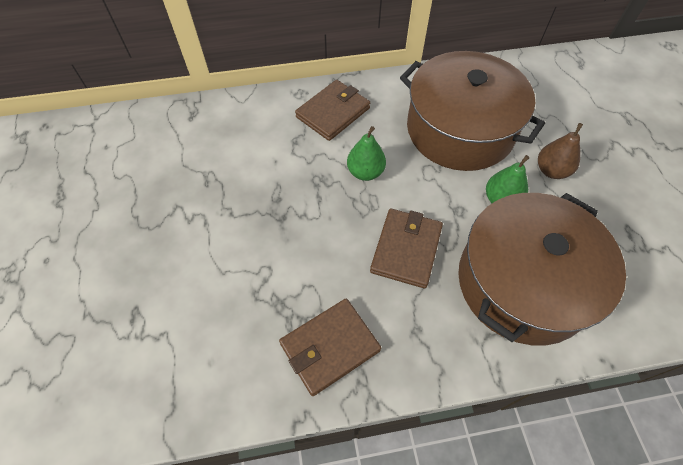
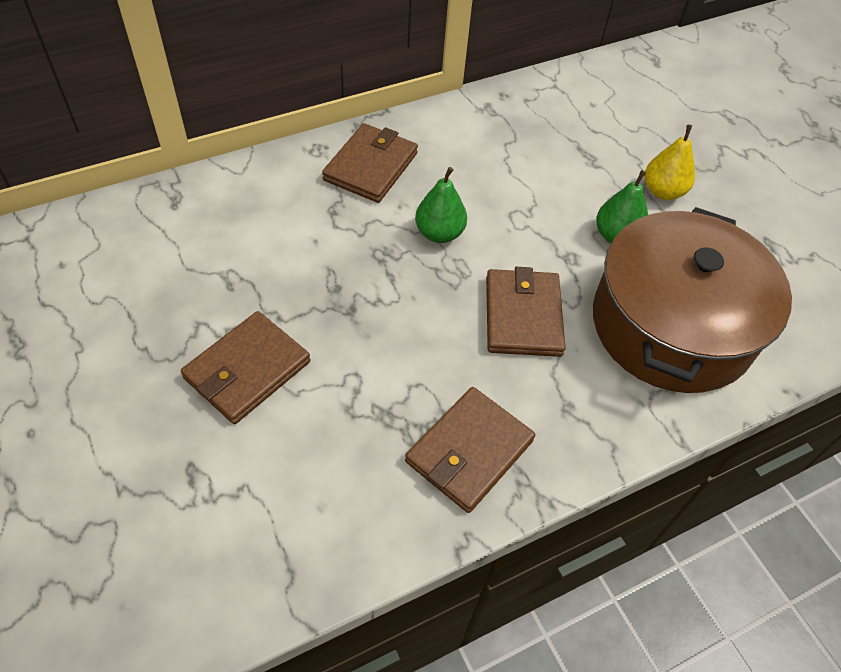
camera: 20 degrees left, 5 degrees down
brown pot [400,51,545,171] -> none
brown pear [538,123,583,179] -> yellow pear [645,125,695,200]
none -> brown wallet [181,311,310,424]

